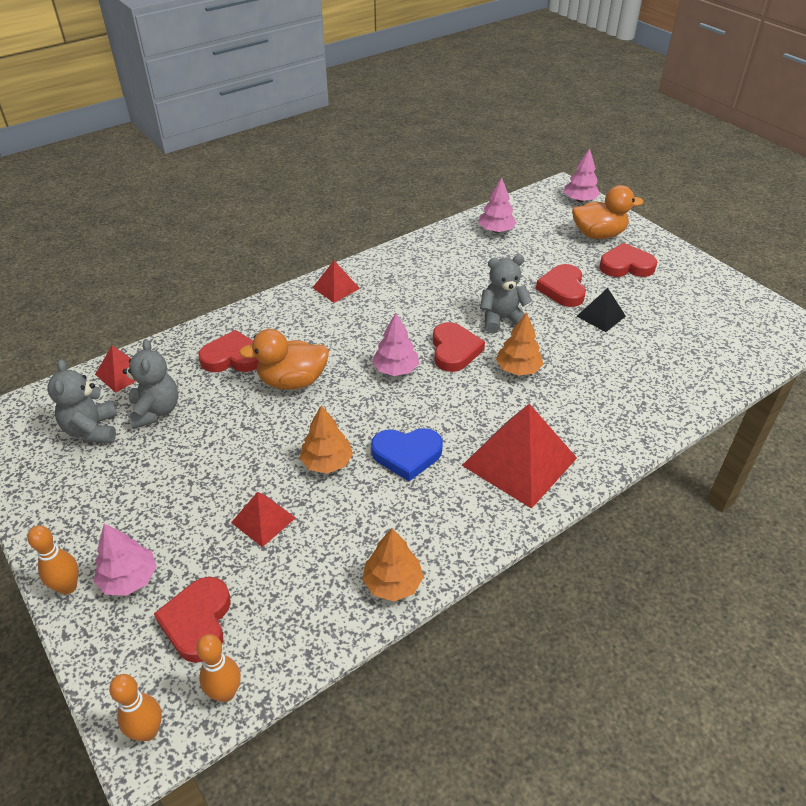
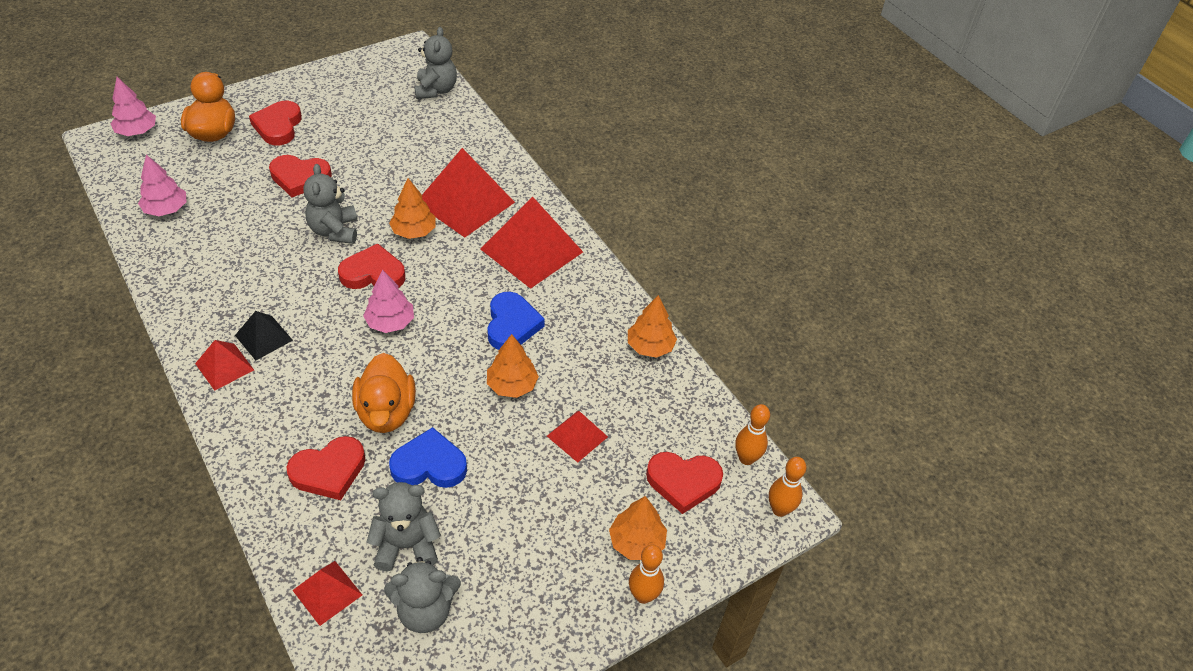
camera: 90 degrees left, 5 degrees up
pink tree [94,524,157,596] -> orange tree [609,496,667,560]
red heart [199,330,259,372] -> red heart turned 120 degrees counterclockwise [286,436,366,500]
black pyramid [576,288,626,332] -> black pyramid moved to [235,311,293,360]
none -> blue heart [389,427,467,488]
none -> grey teddy bear [414,27,457,99]
none -> red pyramid [422,148,515,238]

